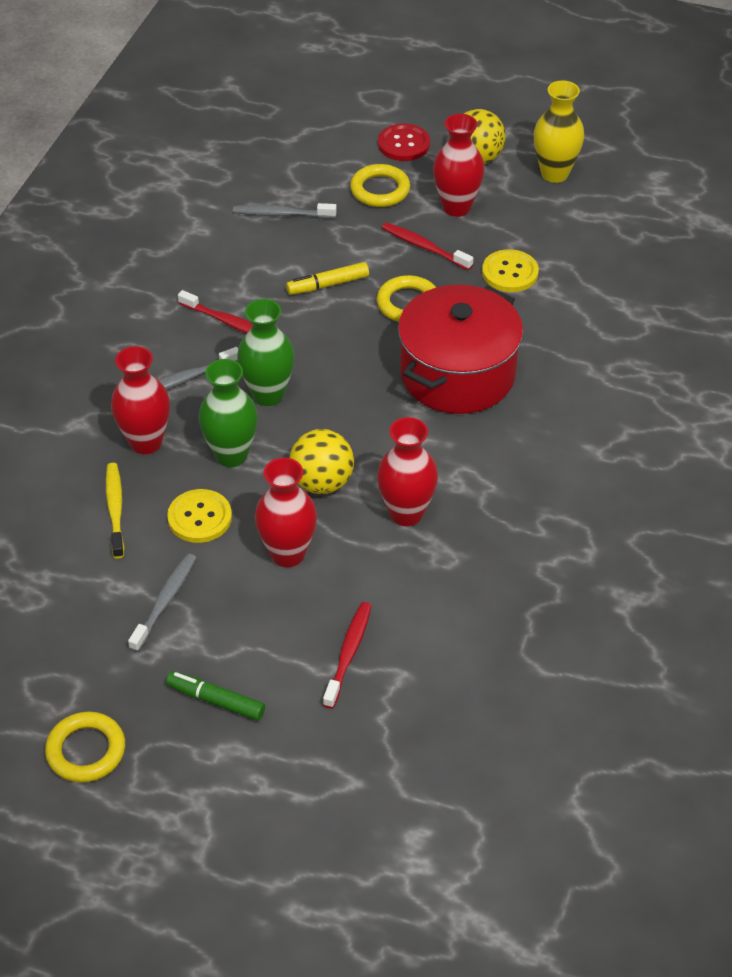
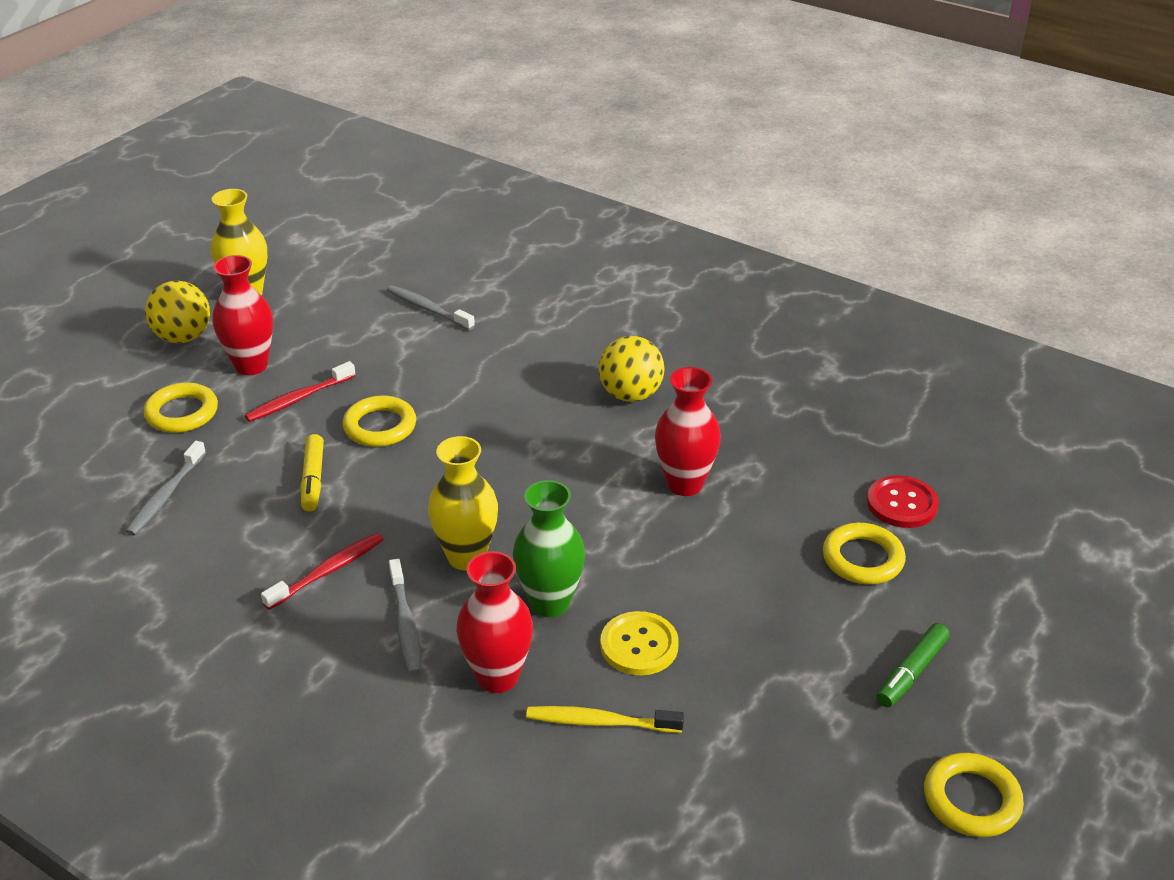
camera: 75 degrees left, 10 degrees down
grey toothbrush [128,553,197,652] -> grey toothbrush moved to [387,285,475,330]
green vase [237,299,295,406] -> yellow vase [428,436,498,570]
red vase [255,458,317,567] -> none
yellow ball [290,429,354,494] -> yellow ball moved to [598,336,665,402]
red toothbrush [323,602,371,709] -> yellow ring [823,523,906,584]
red button [378,124,430,161] -> red button moved to [867,475,939,528]
red pot [398,285,523,414] -> none
yellow button [482,249,539,292] -> none

